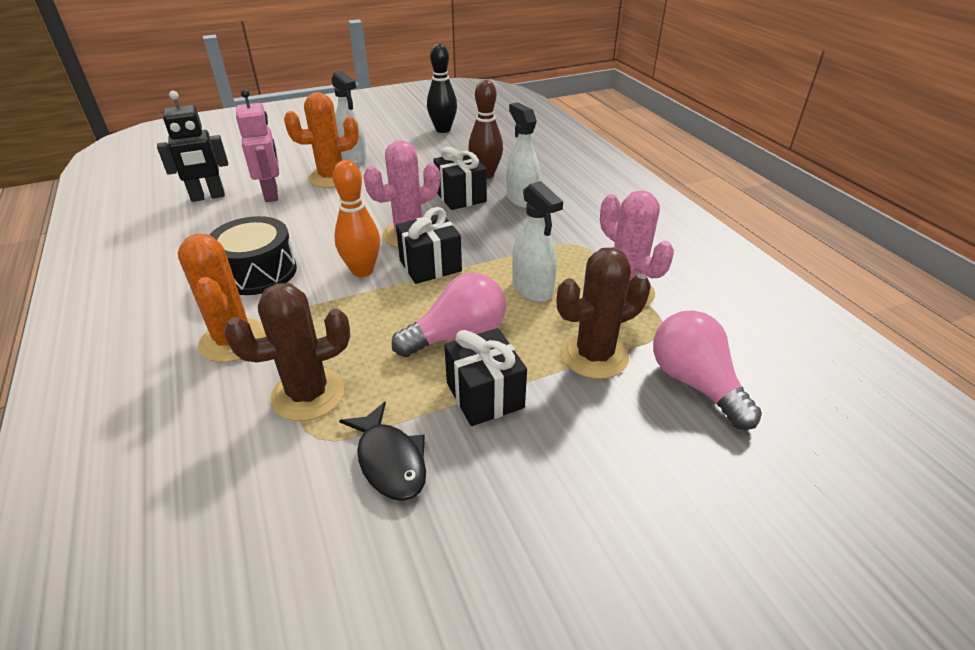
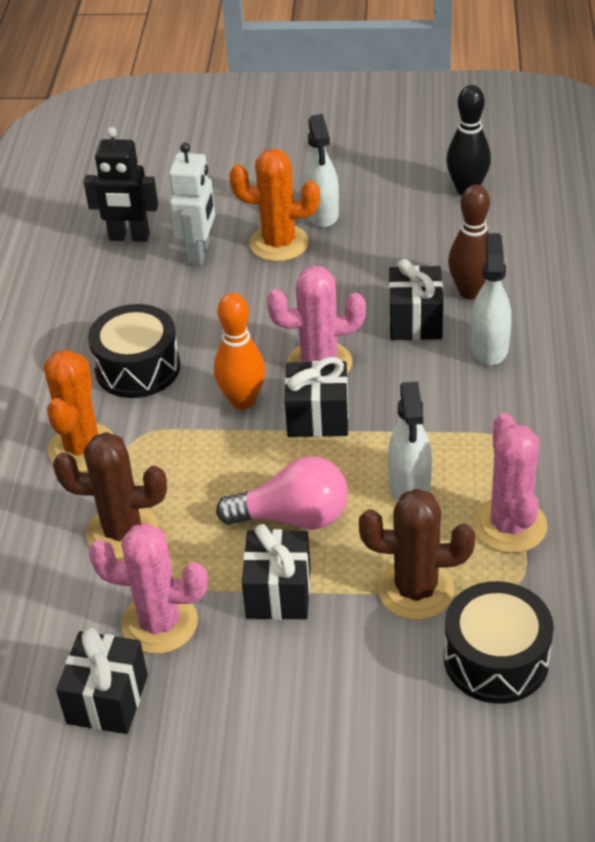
camera: 30 degrees right, 5 degrees up
pink robot [236,89,279,202] -> white robot [169,143,215,266]
black fish [339,402,426,501] -> pink cactus [89,523,208,654]
pink light bulb [653,310,762,430] -> black drum [444,581,554,703]
none -> black gift [56,628,148,734]

